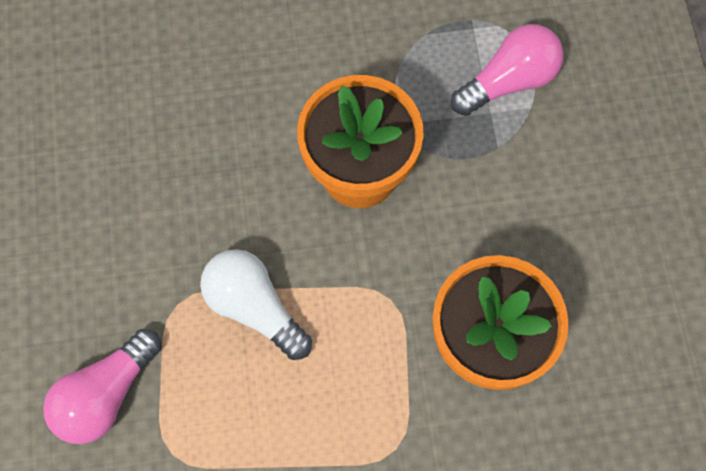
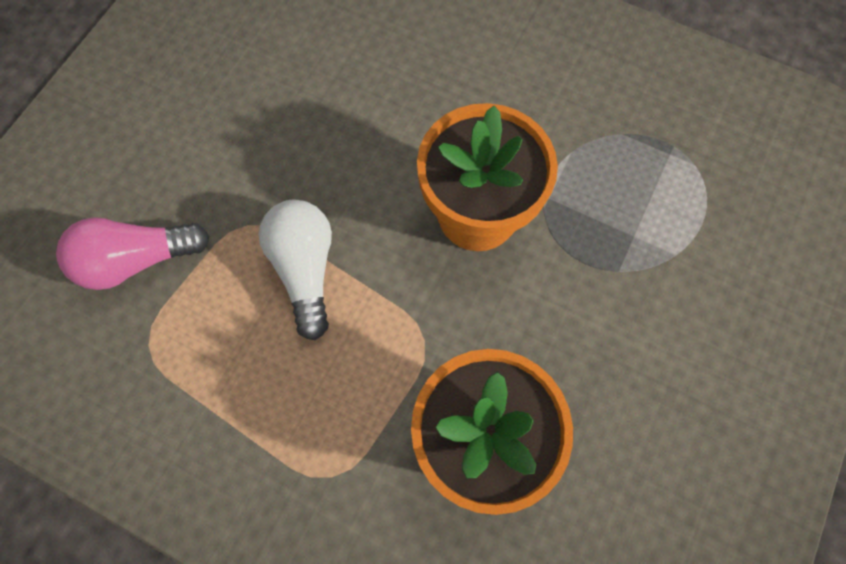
camera: 35 degrees right, 0 degrees up
pink light bulb [451,24,564,116] -> none

